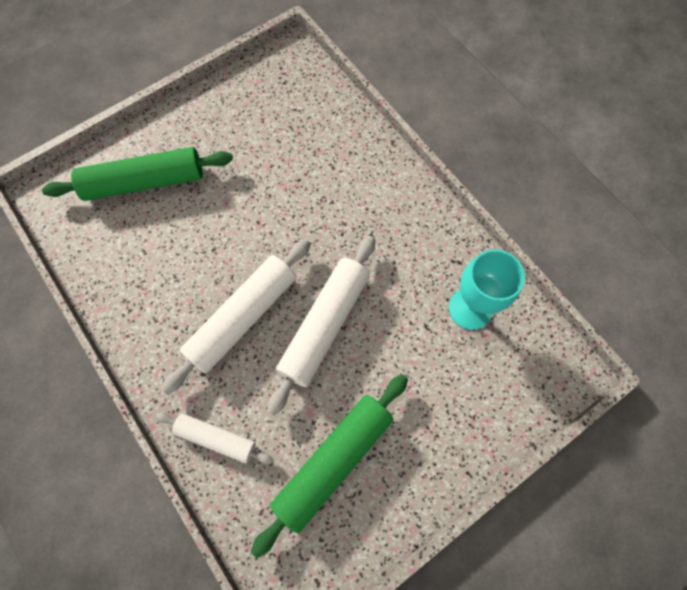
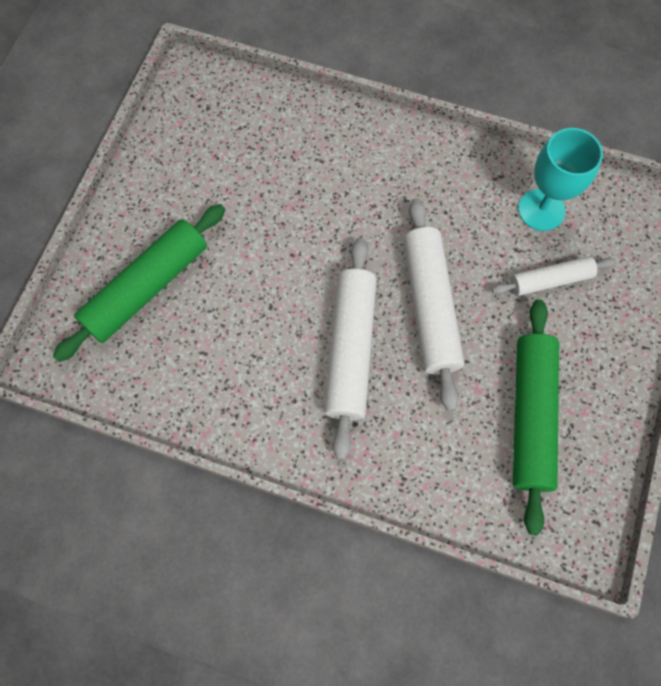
camera: 35 degrees left, 0 degrees up
white rolling pin [156,413,274,464] -> white rolling pin moved to [492,256,615,296]

